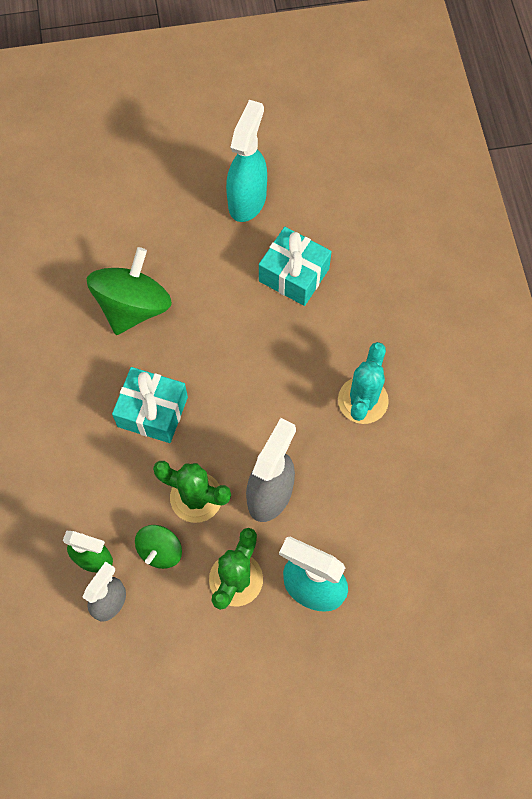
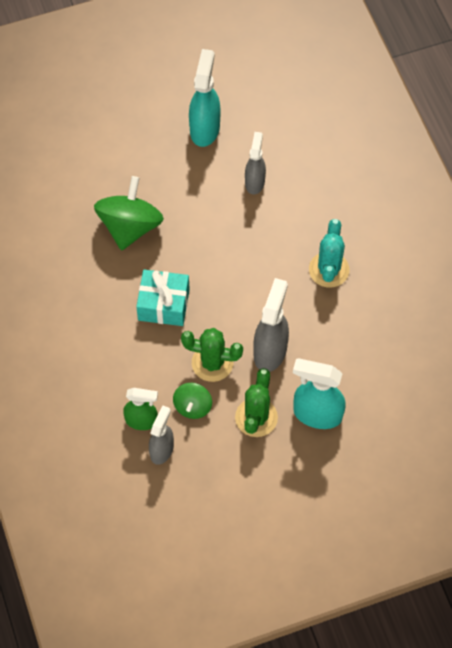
camera: 10 degrees left, 5 degrees down
turquoise gift [259,227,332,306] -> grey spray bottle [245,132,266,195]

